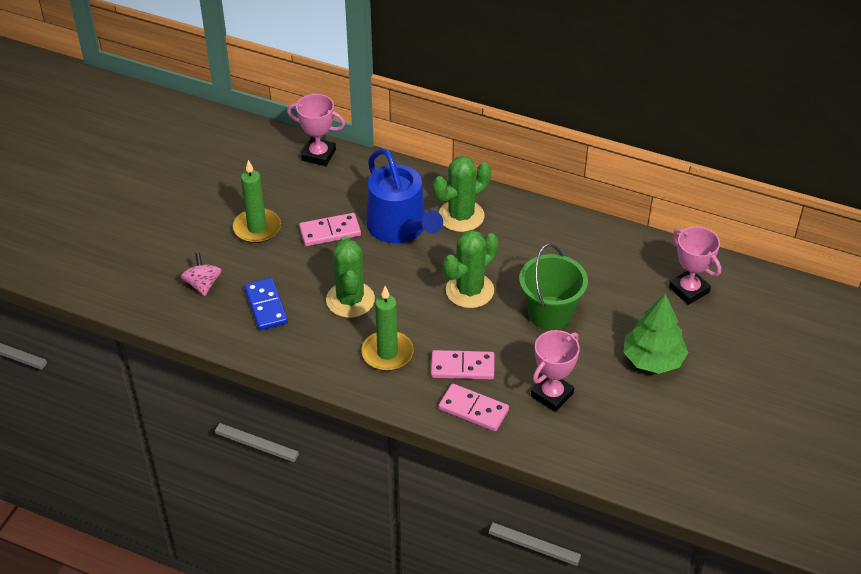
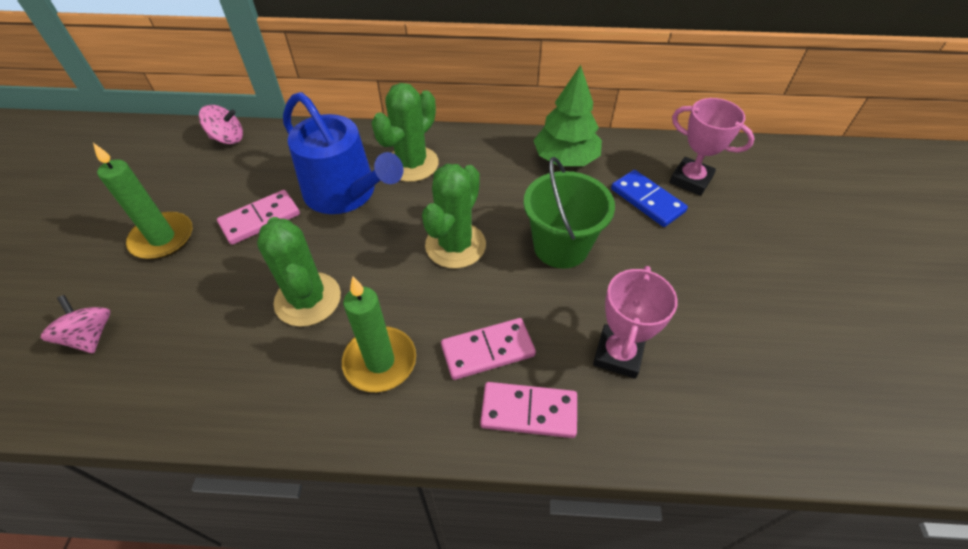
camera: 20 degrees left, 5 degrees up
blue domino [244,278,288,330] -> blue domino moved to [611,170,688,227]
pink trophy [287,94,345,166] -> pink spinning top [199,105,243,144]
green tree [624,294,688,374] -> green tree moved to [533,65,602,166]

